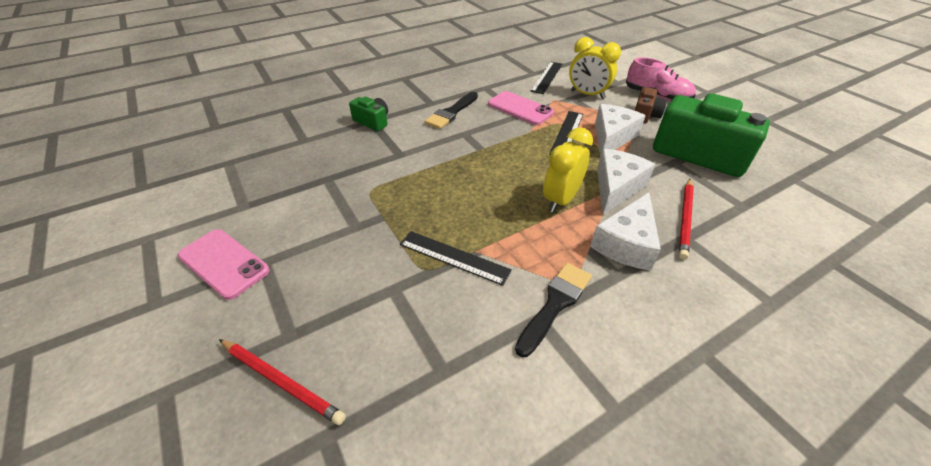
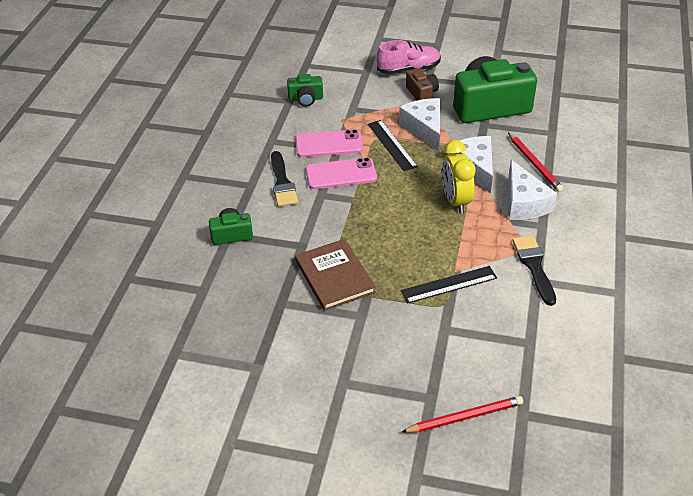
camera: 45 degrees left, 0 degrees up
pink phone [177,229,270,300] -> pink phone moved to [306,157,377,189]
black ruler [531,62,562,94] -> green camera [287,74,323,107]
yellow clock [569,37,621,99] -> none
none -> brown book [295,239,376,311]

